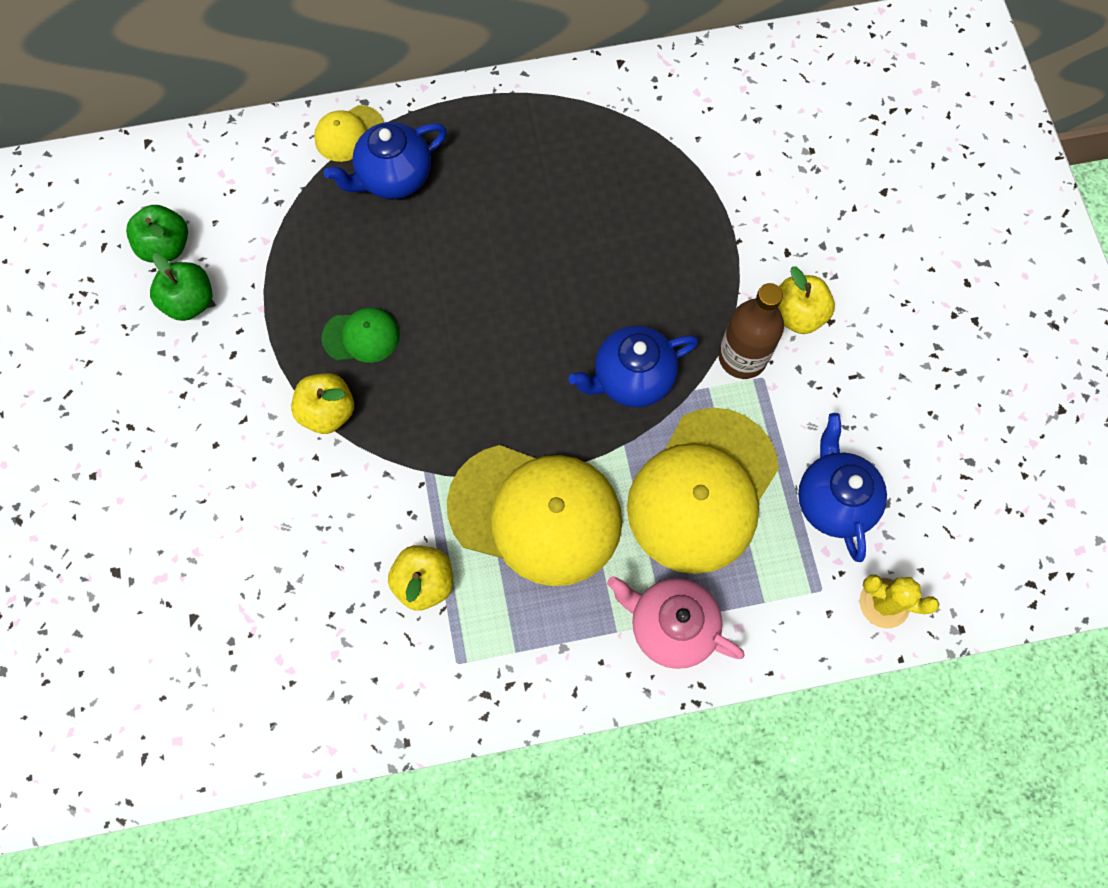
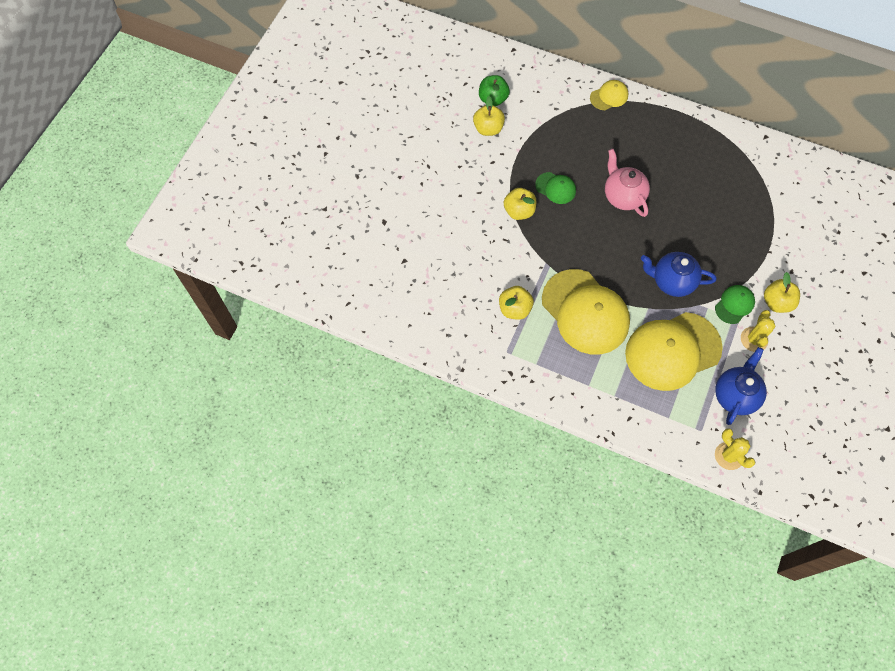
camera: 35 degrees right, 5 degrees down
green apple [150,253,213,321] -> yellow apple [473,96,505,136]
yellow cap [314,105,384,162] -> yellow cap turned 150 degrees clockwise [590,80,628,110]
blue teapot [324,122,447,199] -> none
pink teapot [607,576,745,669] -> pink teapot moved to [605,149,650,217]
brown bottle [718,283,784,379] -> green cap [715,285,755,324]
none -> yellow cactus [741,310,775,352]

